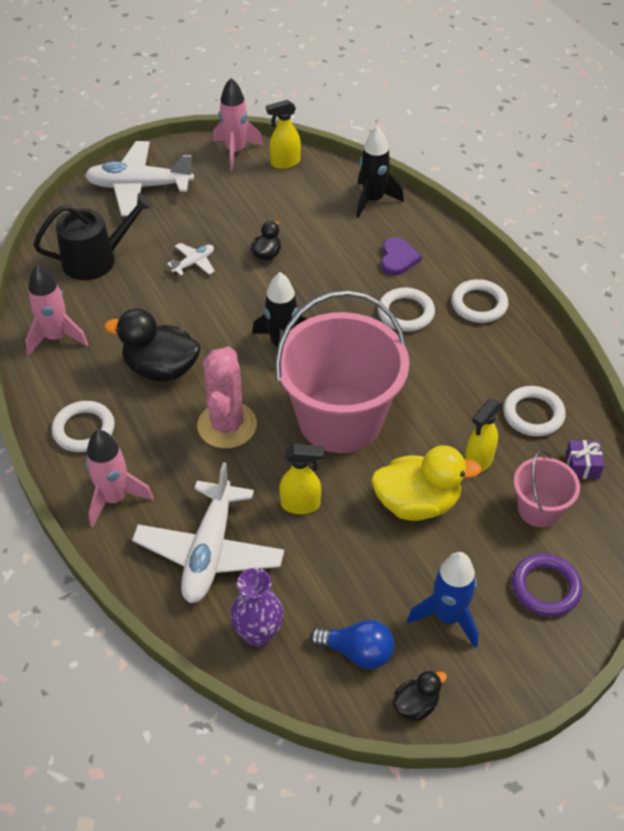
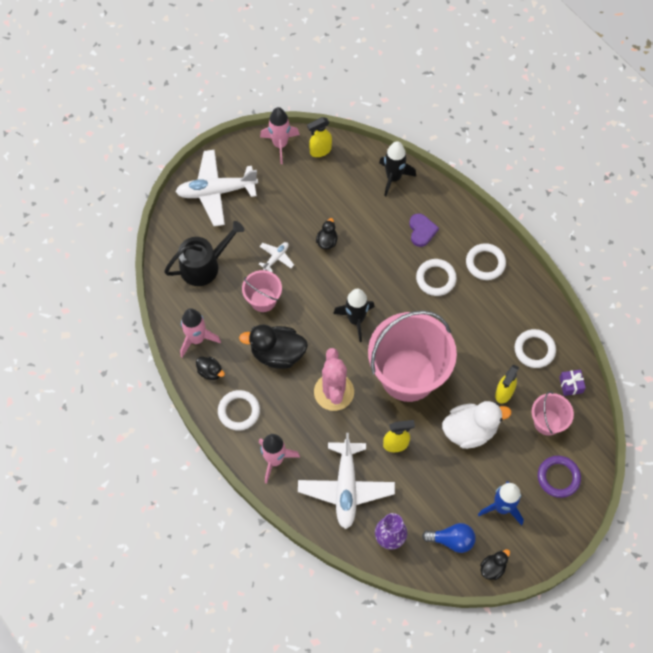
camera: 10 degrees left, 15 degrees up
yellow duck [371,445,482,521] -> white duck [442,401,511,449]
none -> black duck [196,357,225,380]
none -> pink bucket [242,270,282,312]

